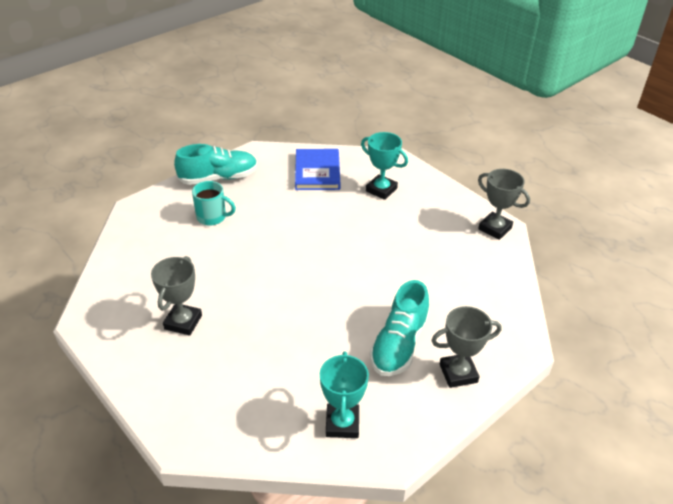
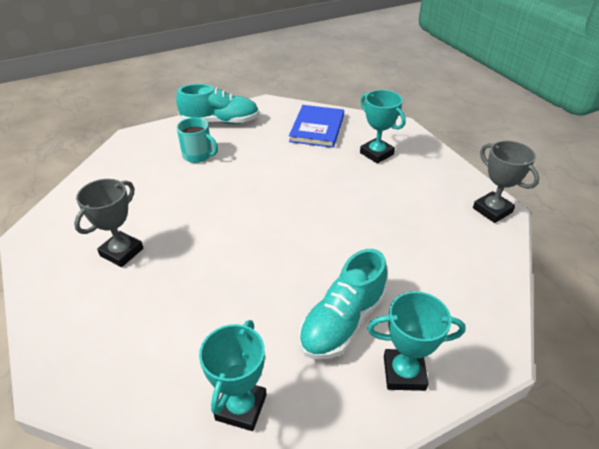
camera: 15 degrees right, 0 degrees up
grey trophy [431,306,502,388] -> turquoise trophy [368,291,466,391]

